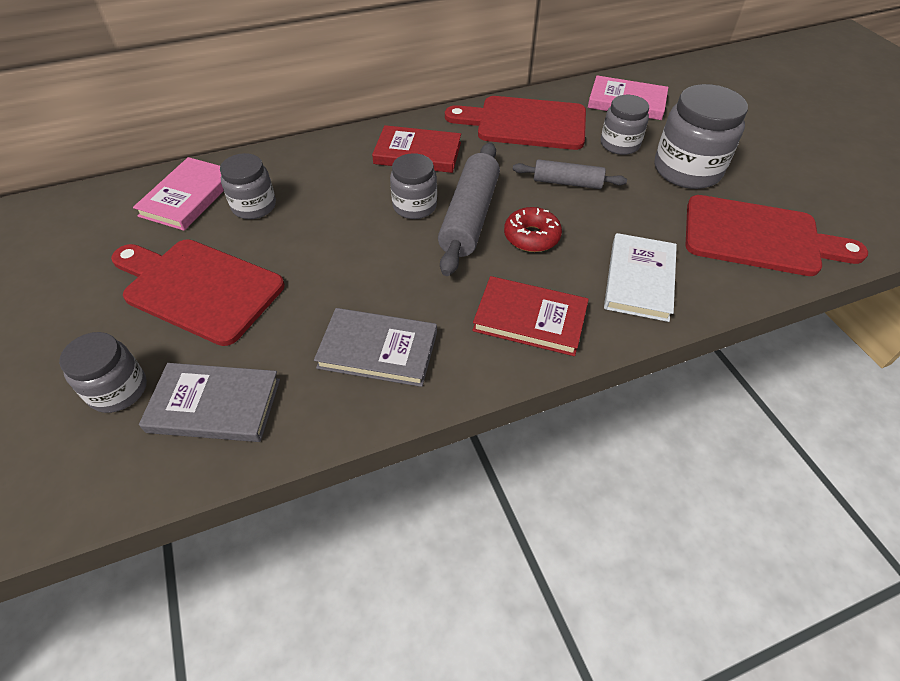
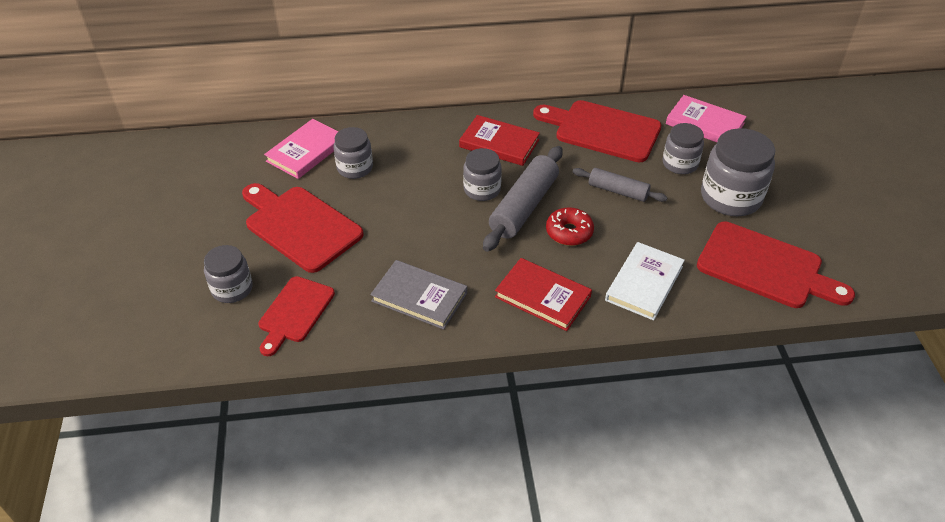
camera: 15 degrees right, 5 degrees down
grey book [139,363,280,442] -> red cutting board [258,276,335,356]

